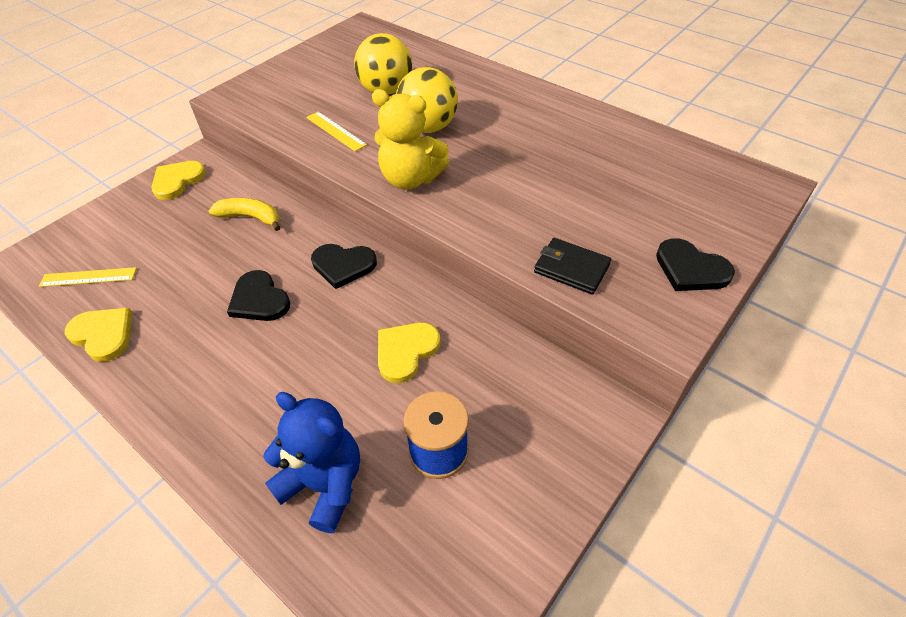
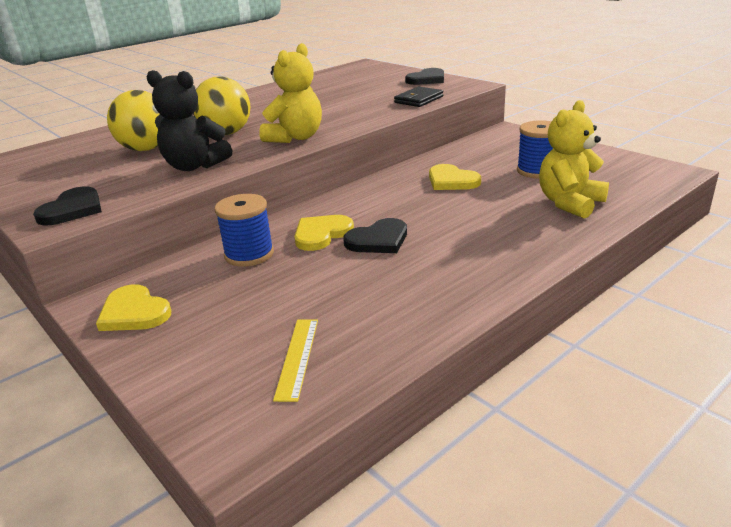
camera: 80 degrees left, 20 degrees down
yellow heart [65,308,132,362] -> yellow heart moved to [294,215,354,251]
yellow banana [209,198,281,231] -> blue spool [214,194,274,267]
blue teddy bear [263,392,360,533] -> yellow teddy bear [539,100,609,218]
yellow ruler [306,112,367,151] -> black teddy bear [146,70,232,171]
black heart [311,244,377,289] -> black heart moved to [33,186,102,225]

